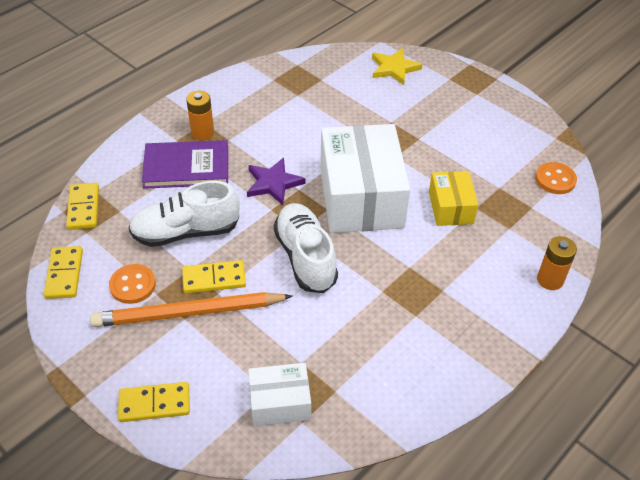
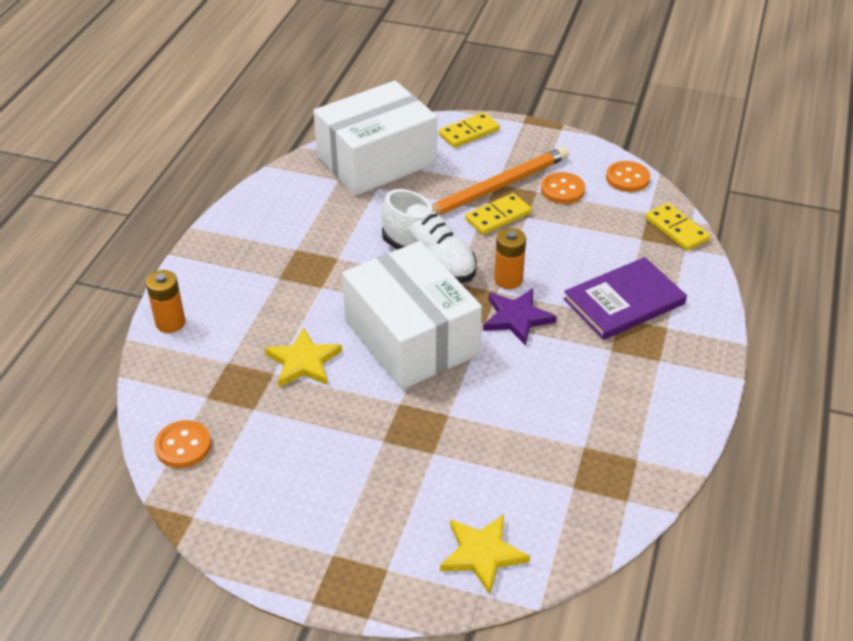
camera: 155 degrees right, 5 degrees down
yellow domino [44,246,83,299] -> orange button [606,161,650,192]
white shoe [128,181,240,247] -> none
orange battery [186,91,214,140] -> orange battery moved to [494,228,526,289]
white box [248,363,311,426] -> white box [313,81,437,195], size x1.98
yellow box [429,171,478,226] -> yellow star [265,327,342,387]

